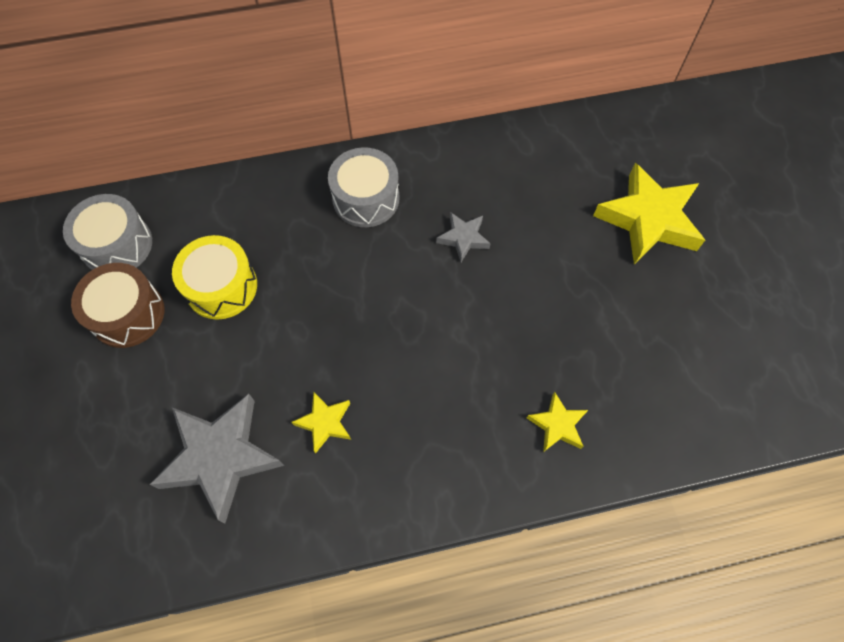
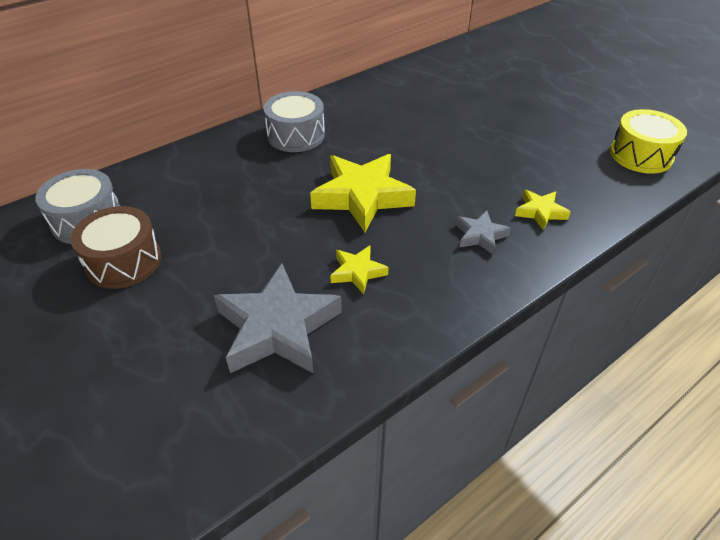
camera: 25 degrees left, 20 degrees down
yellow drum [172,235,257,320] -> yellow drum moved to [610,109,687,174]
grey star [436,212,491,262] -> grey star moved to [456,211,511,255]
yellow star [593,163,705,265] -> yellow star moved to [310,154,416,232]

